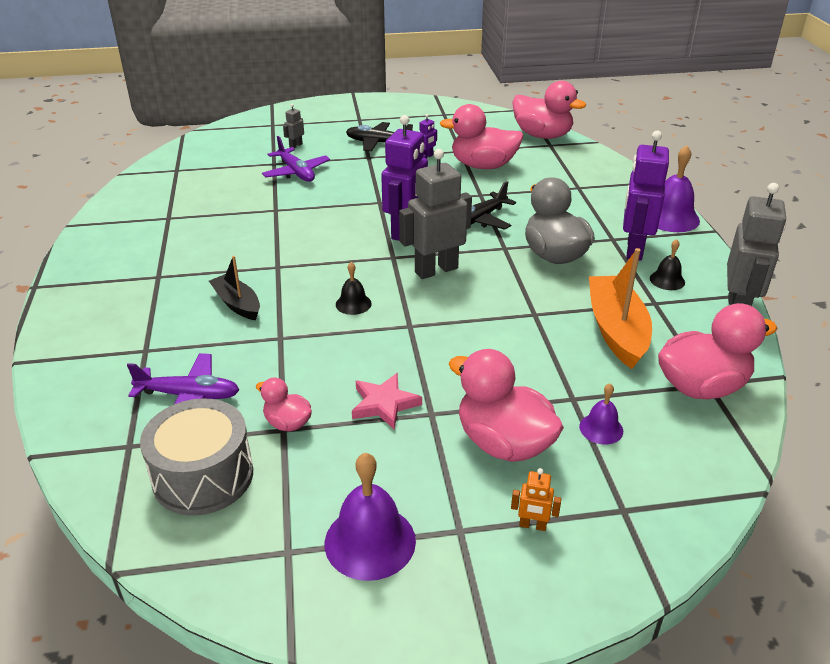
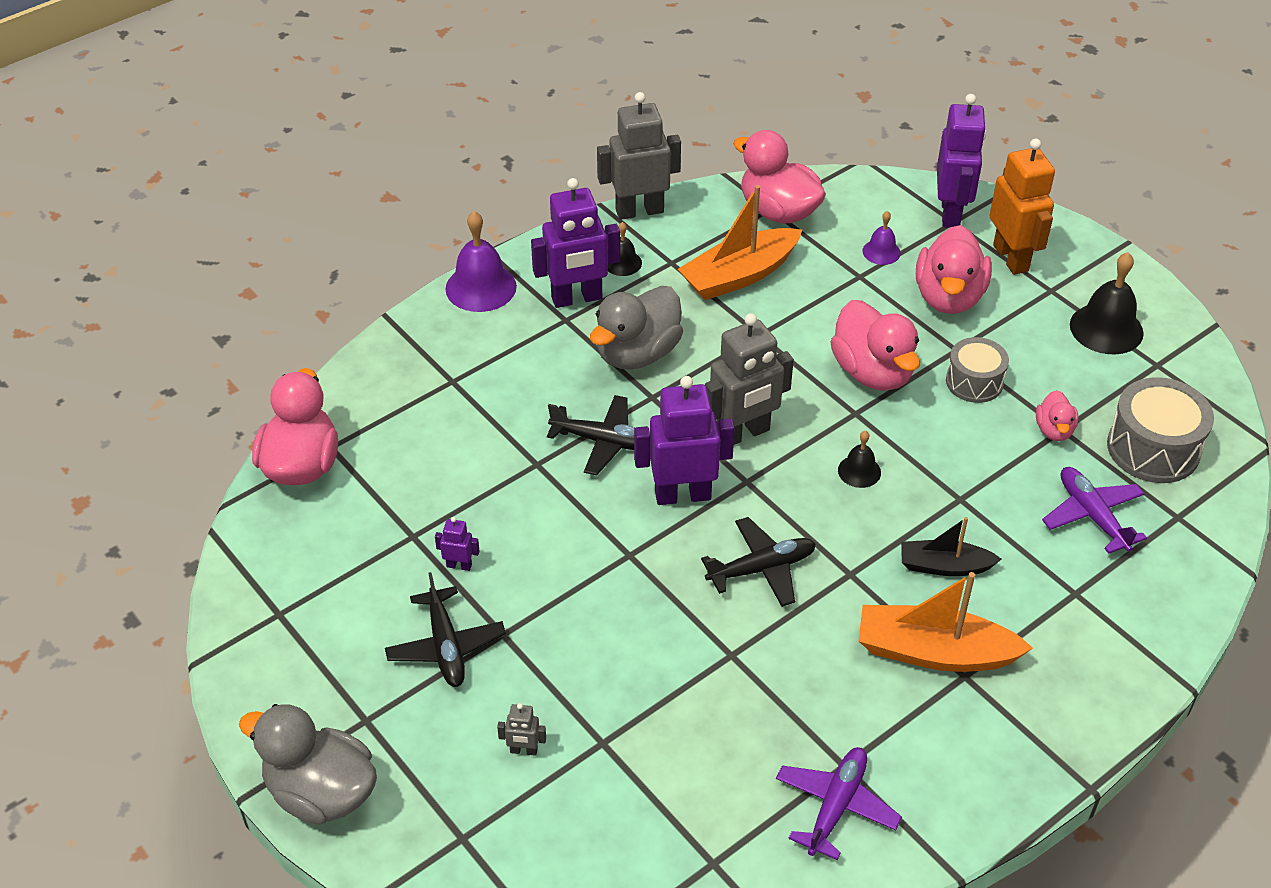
camera: 120 degrees left, 10 degrees up
black boat [209,256,260,320] -> black boat turned 75 degrees clockwise [901,517,1001,576]
purple plane [262,136,330,182] -> purple plane moved to [776,747,902,860]
purple bell [325,452,416,581] -> black bell [1070,252,1144,354]
pink star [352,373,422,430] -> grey drum [946,337,1009,403]
grey robot [399,149,472,279] -> grey robot turned 60 degrees counterclockwise [705,313,794,445]
pink duck [440,104,524,169] -> pink duck moved to [831,300,920,391]
orange robot [511,468,561,531] -> orange robot [989,139,1055,275], size x2.32
none -> grey duck [239,704,377,825]
none -> black plane [701,517,816,607]
none -> orange boat [859,572,1033,672]
none -> purple robot [937,94,986,228]

